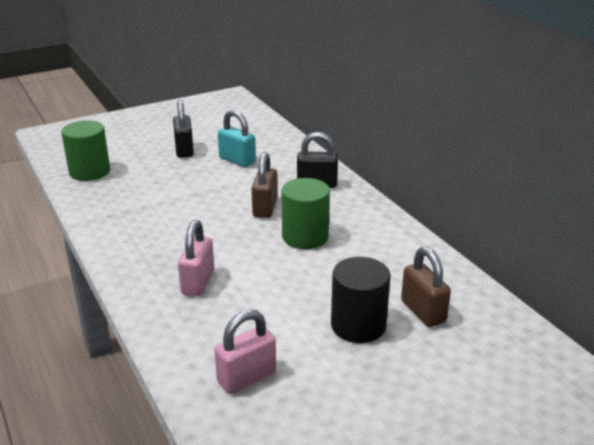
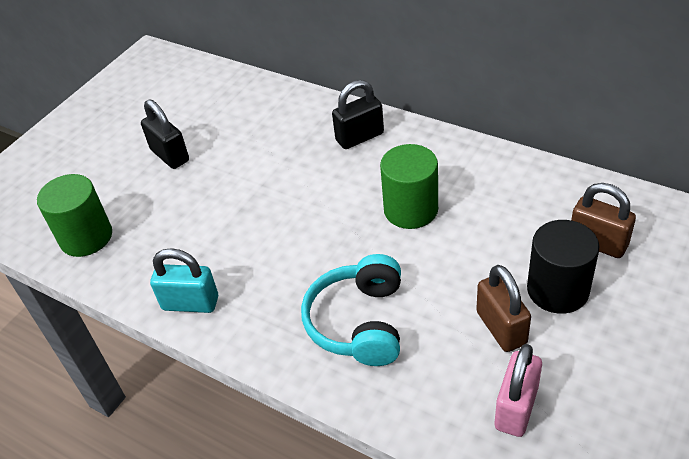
camera: 25 degrees left, 15 degrees up
pink padlock [178,220,214,296] -> turquoise headphones [301,254,401,366]
turquoise padlock [218,110,256,167] -> turquoise padlock moved to [150,248,218,313]
brown padlock [251,152,278,218] -> brown padlock moved to [476,265,531,352]

